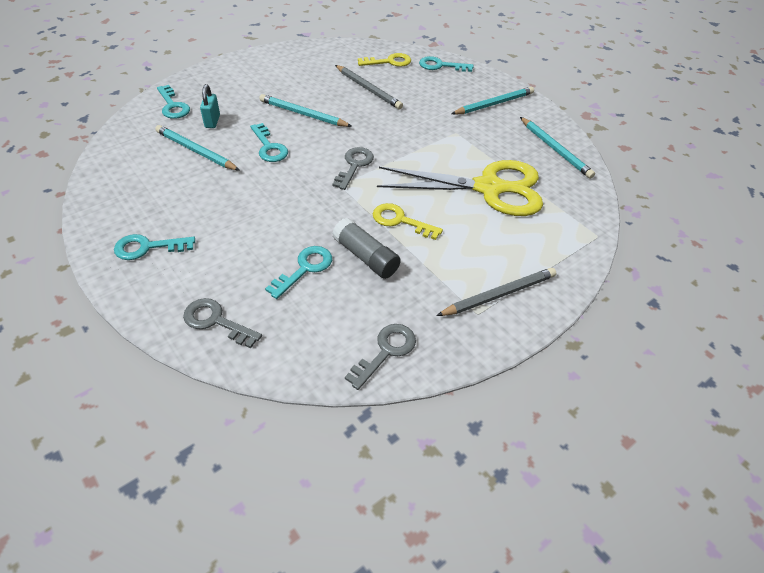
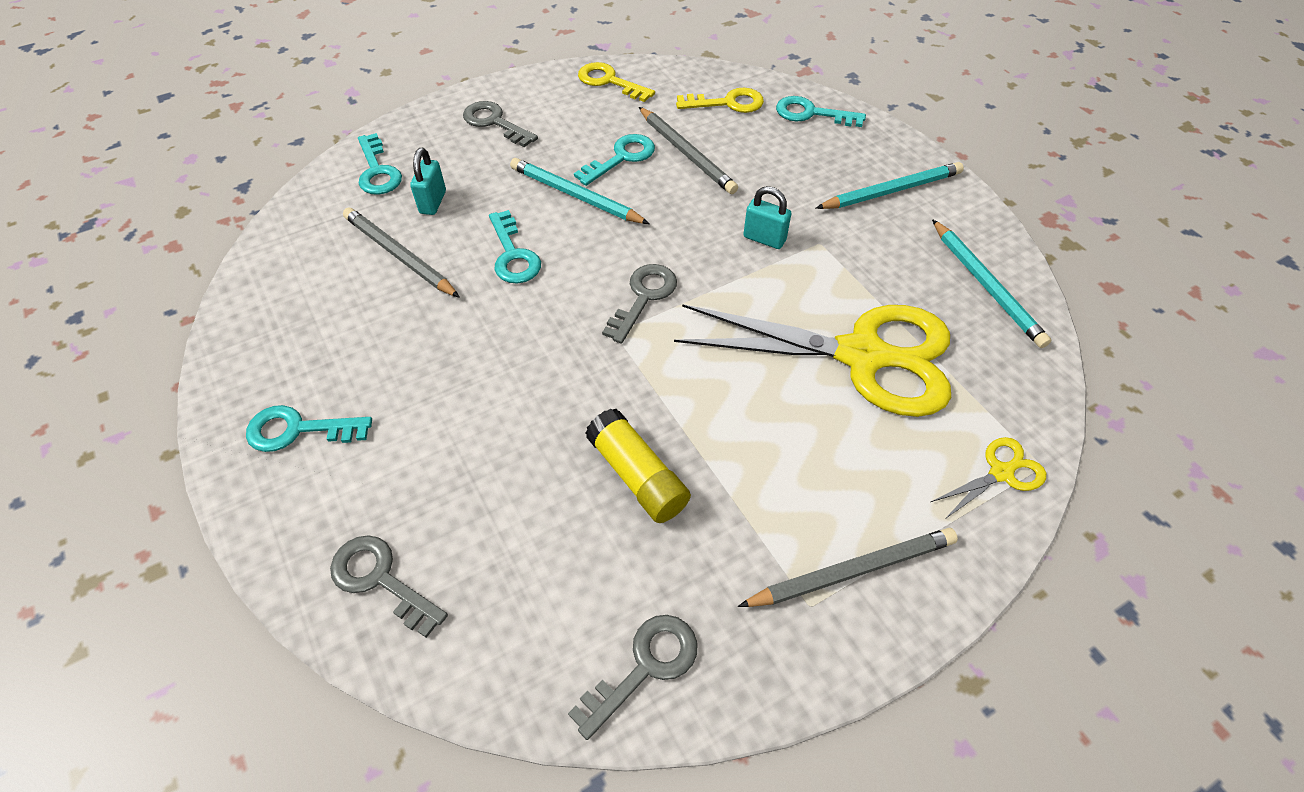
camera: 10 degrees right, 5 degrees up
turquoise pencil [155,125,240,171] -> grey pencil [343,207,460,298]
turquoise key [265,246,332,299] -> turquoise key moved to [574,134,655,186]
grey glue stick [332,218,401,279] -> yellow glue stick [585,409,691,523]
yellow key [373,203,443,240] -> yellow key moved to [578,62,655,102]
none -> grey key [463,101,538,147]
none -> turquoise padlock [743,186,791,249]
none -> yellow scissors [931,437,1046,520]

